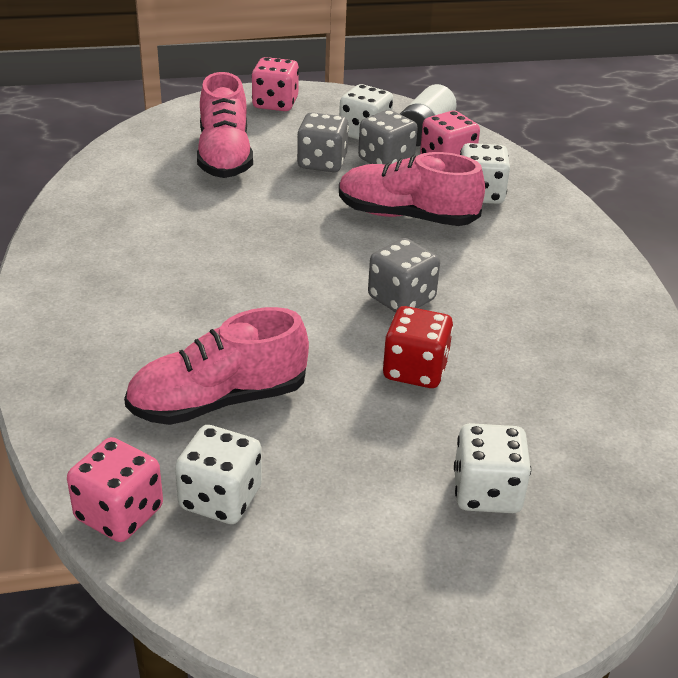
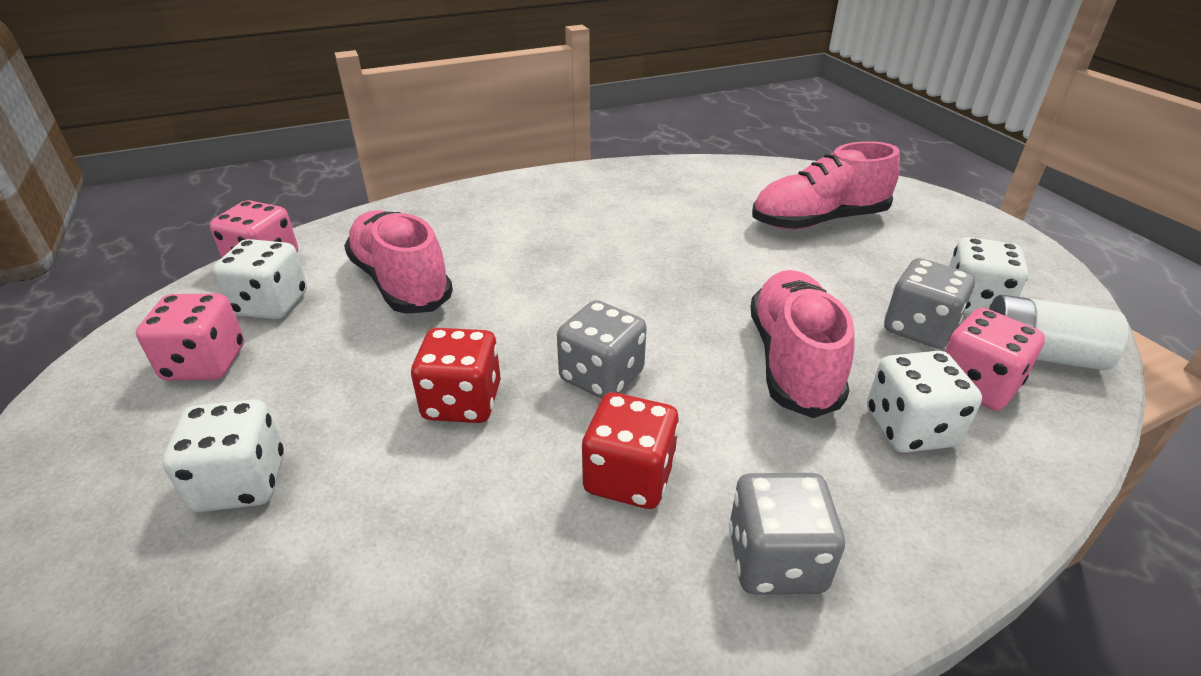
camera: 80 degrees right, 0 degrees up
pink dice [251,57,299,111] -> pink dice moved to [136,294,244,380]
grey dice [297,112,349,172] -> grey dice moved to [729,473,845,594]
none -> red dice [582,392,679,509]

